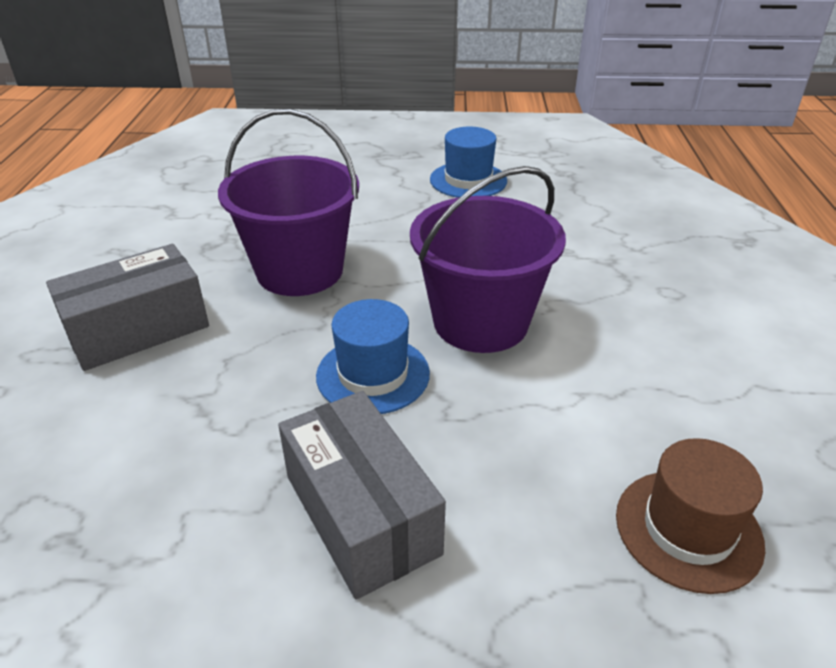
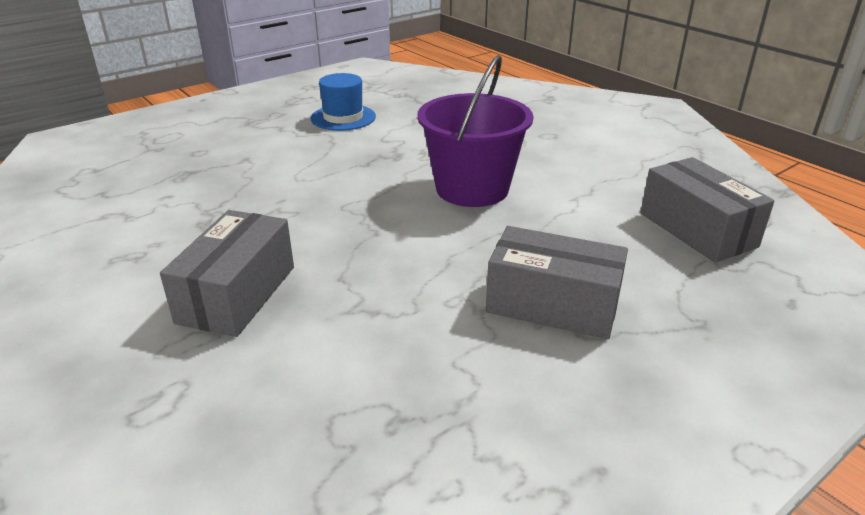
camera: 40 degrees left, 5 degrees down
purple bucket [218,109,359,296] -> none
blue hat [316,299,430,414] -> none
brown hat [616,438,765,594] -> grey box [640,157,775,263]

